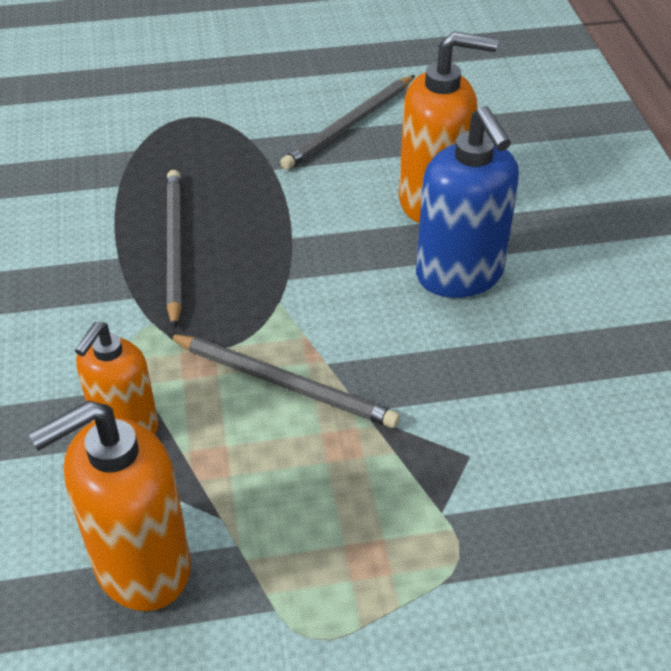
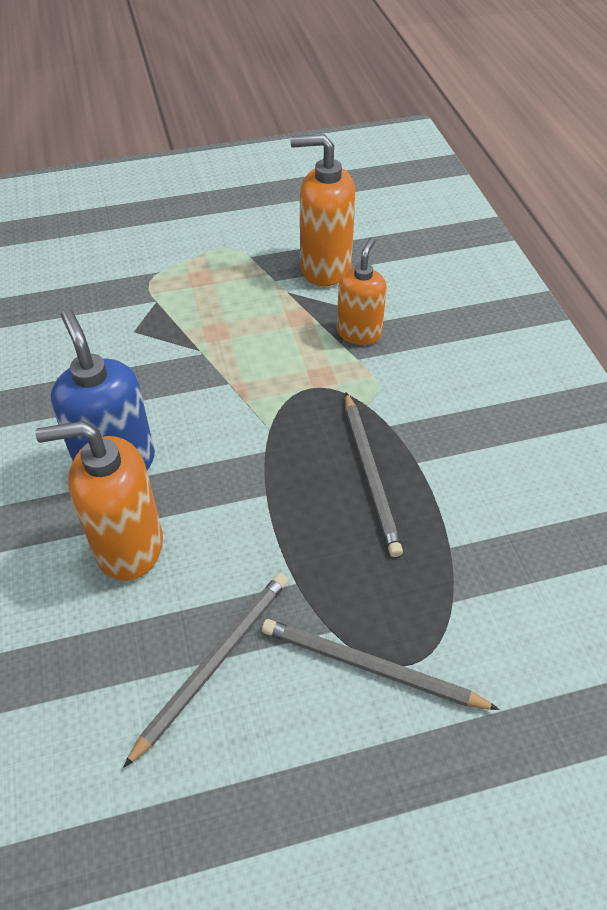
camera: 175 degrees right, 5 degrees up
orange soap dispenser [29,400,191,611] -> orange soap dispenser turned 135 degrees counterclockwise [290,134,356,286]
grey pencil [167,334,400,428] -> grey pencil moved to [262,619,500,710]

